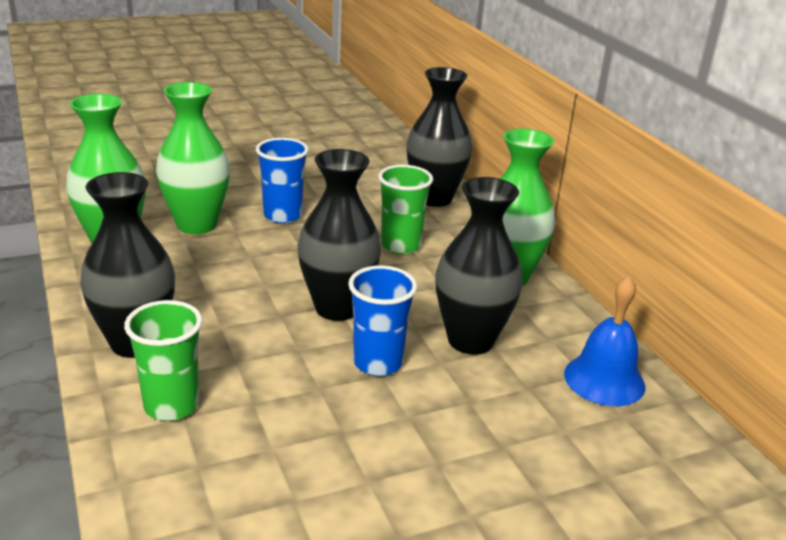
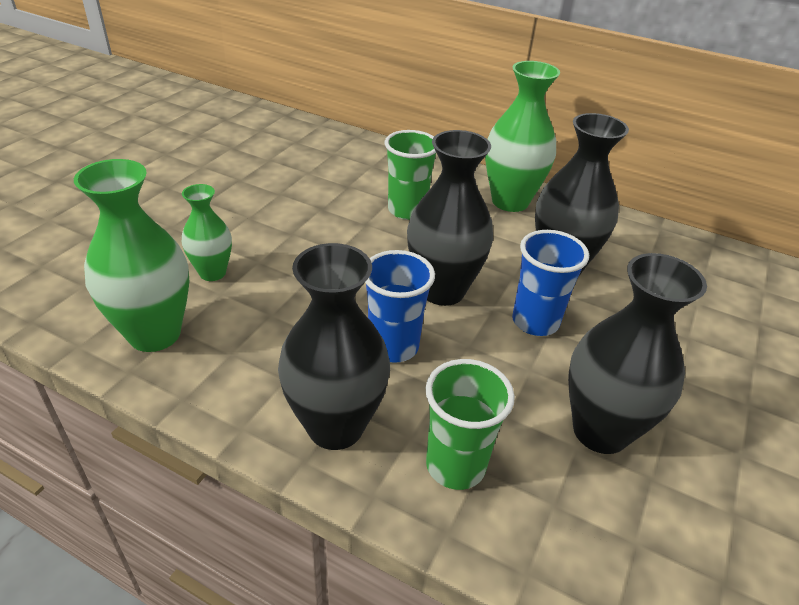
camera: 40 degrees left, 10 degrees up
green vase [156,82,230,234] -> green vase [182,184,232,281], size x0.58
blue cup [256,138,309,223] -> blue cup moved to [365,250,435,363]
black vase [407,67,472,207] -> black vase moved to [568,253,707,454]
blue bell [564,276,645,406] -> none

